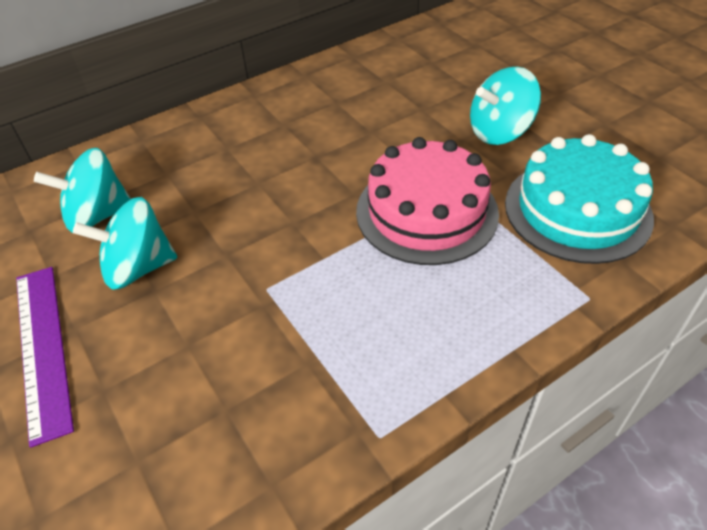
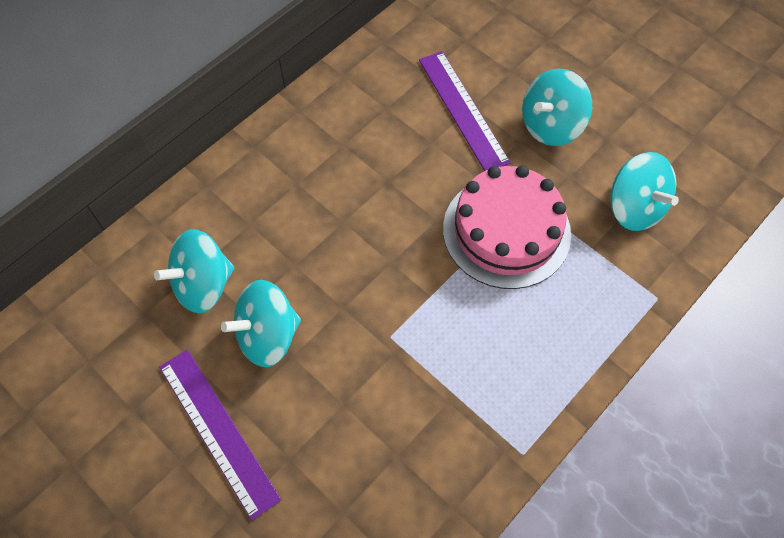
camera: 15 degrees left, 15 degrees up
turquoise cake [505,134,654,264] -> turquoise spinning top [610,152,679,231]
none -> purple ruler [419,51,511,171]

